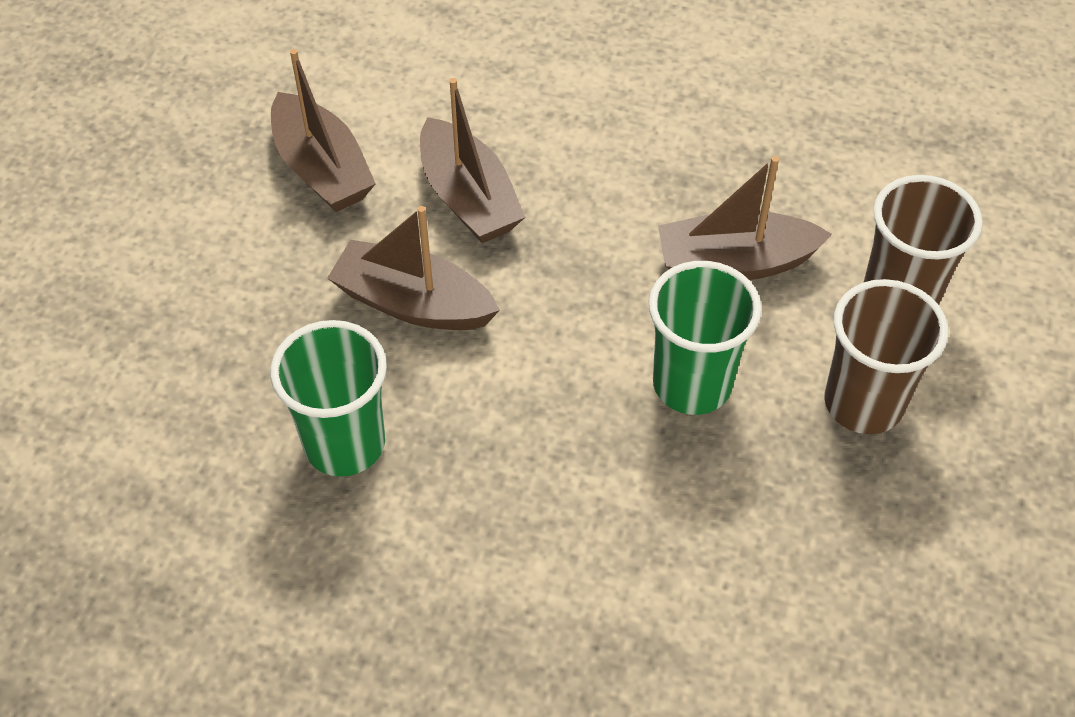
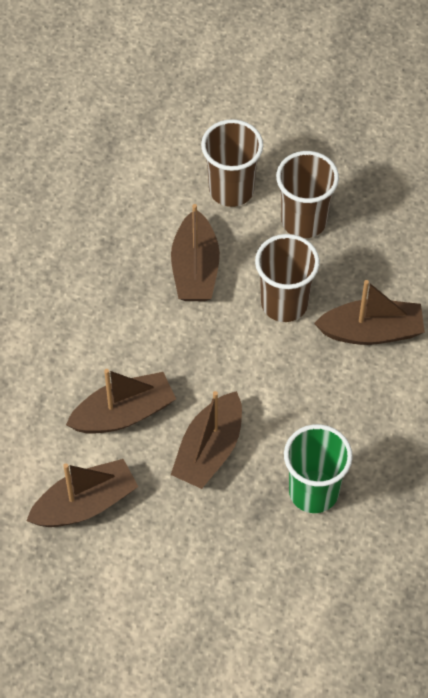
camera: 85 degrees left, 5 degrees up
green cup [649,261,762,415] -> brown cup [255,234,320,322]
none -> brown boat [314,280,425,345]

